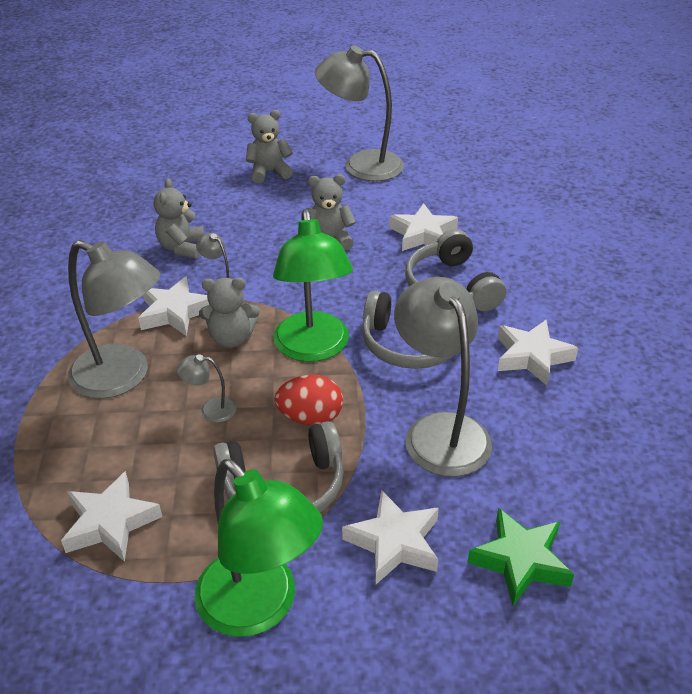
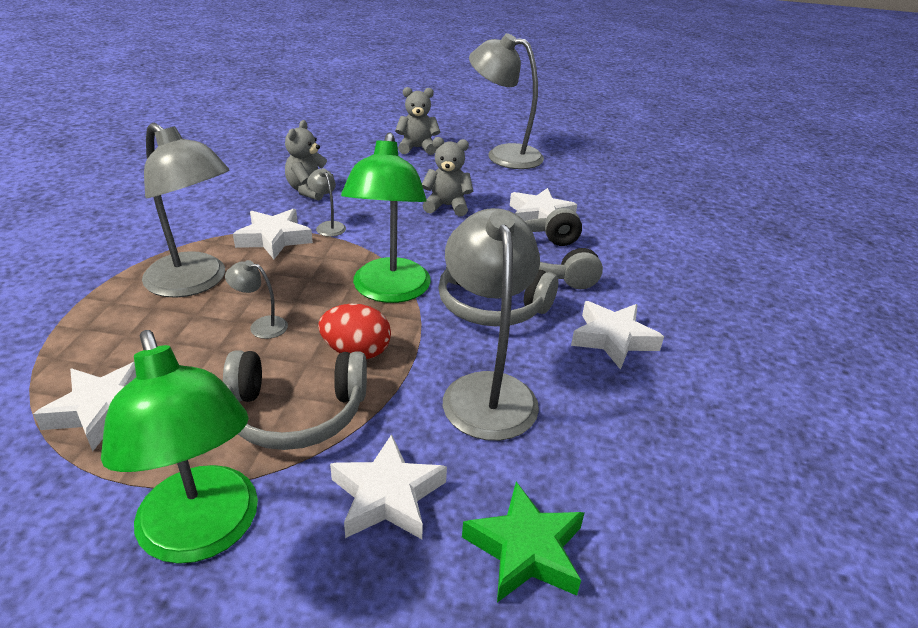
camera: 10 degrees right, 5 degrees down
grey teddy bear [199,278,260,348] -> none

